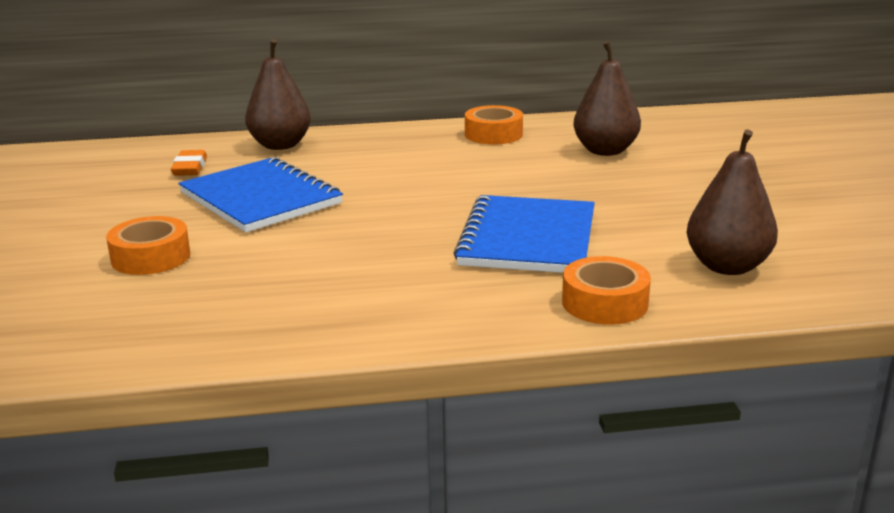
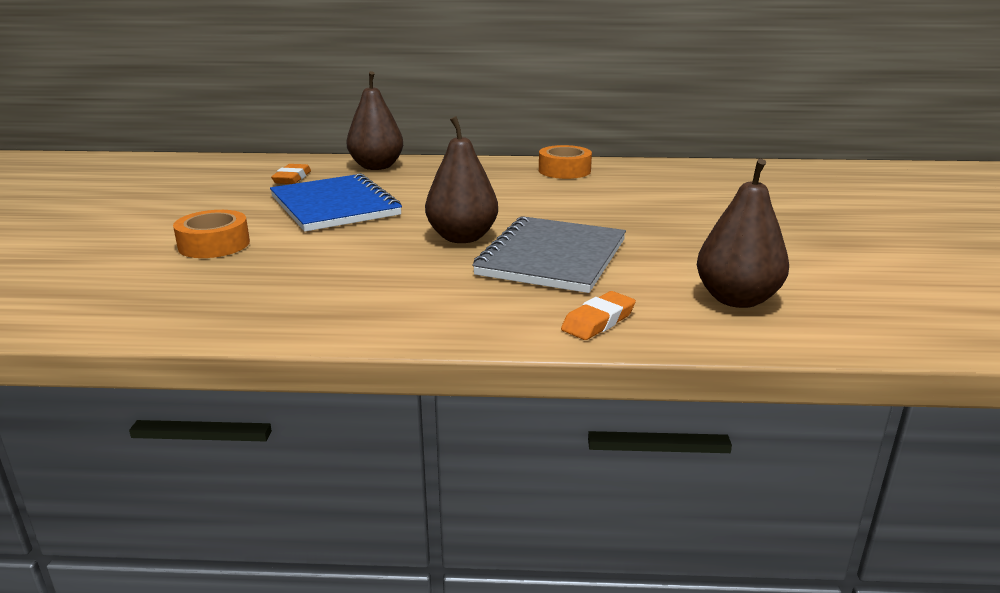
camera: 10 degrees right, 0 degrees up
blue notebook [454,195,595,273] -> grey notebook [472,216,626,293]
orange tape [562,256,651,325] -> orange eraser [561,291,636,340]
brown pear [573,41,641,156] -> brown pear moved to [425,116,498,243]

